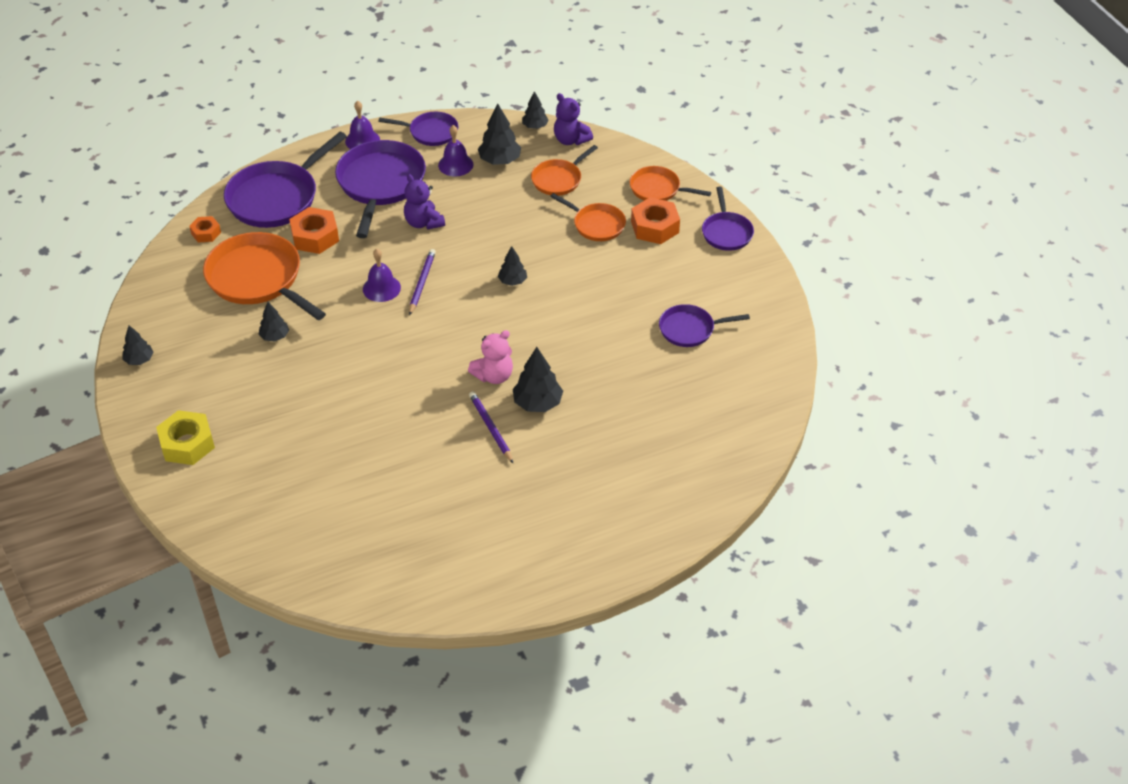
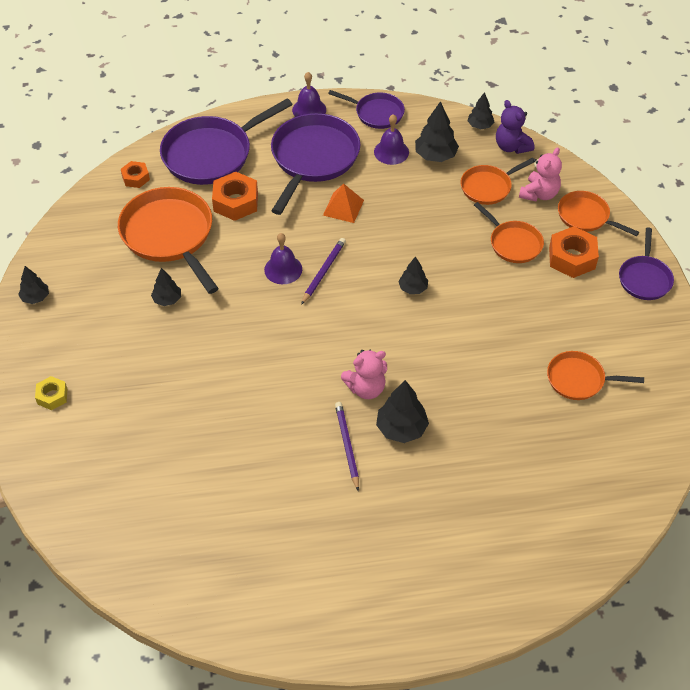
camera: 15 degrees right, 5 degrees up
yellow nut [156,410,215,465] -> yellow nut [35,376,67,410], size x0.59
purple teddy bear [404,174,445,230] -> orange pyramid [323,183,364,223]
purple pan [659,304,750,347] -> orange pan [547,351,644,400]
none -> pink teddy bear [519,147,562,202]

